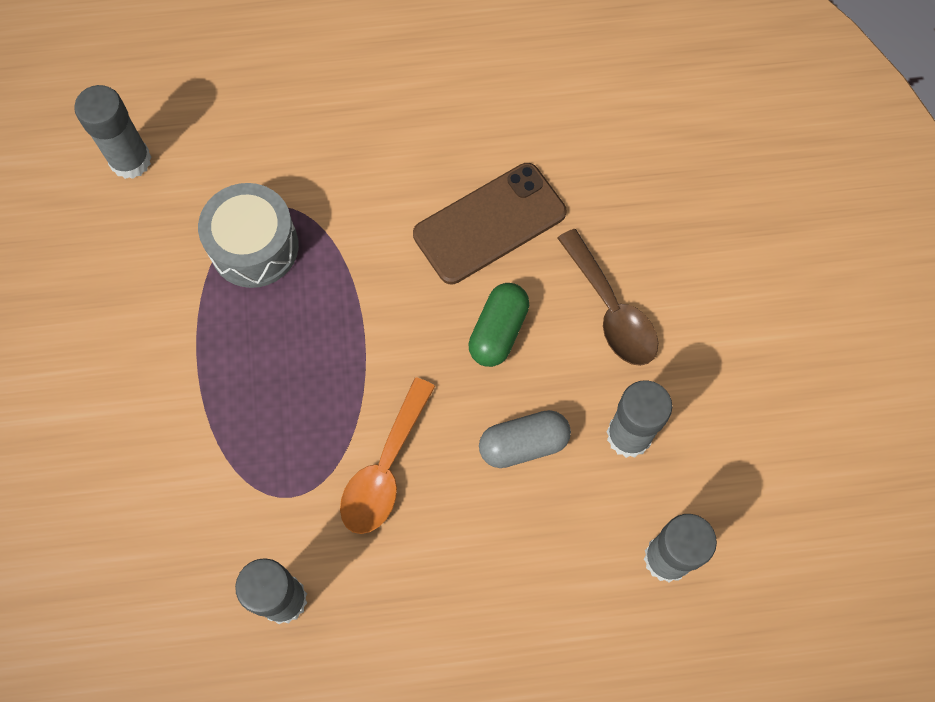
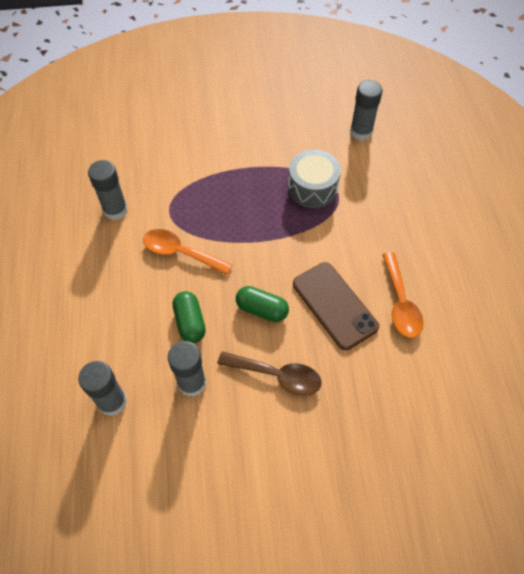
camera: 90 degrees right, 10 degrees down
grey capsule [479,410,571,468] -> green capsule [173,291,206,343]
brown spoon [558,229,658,366] -> brown spoon turned 135 degrees counterclockwise [217,351,321,396]
none -> orange spoon [382,252,424,338]

